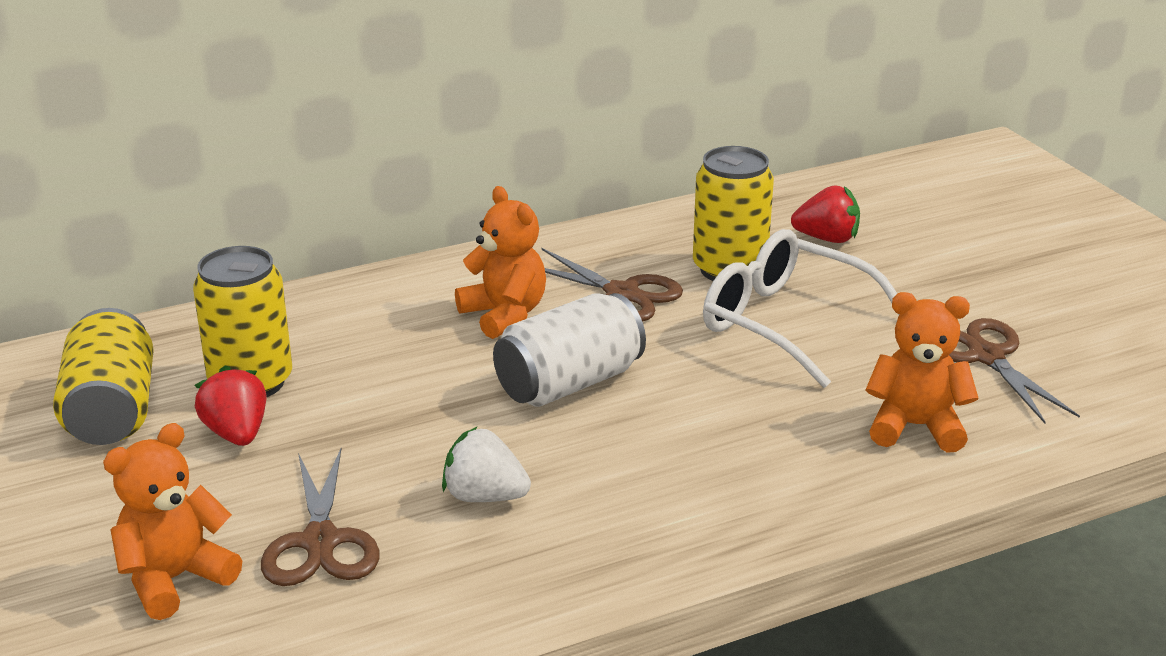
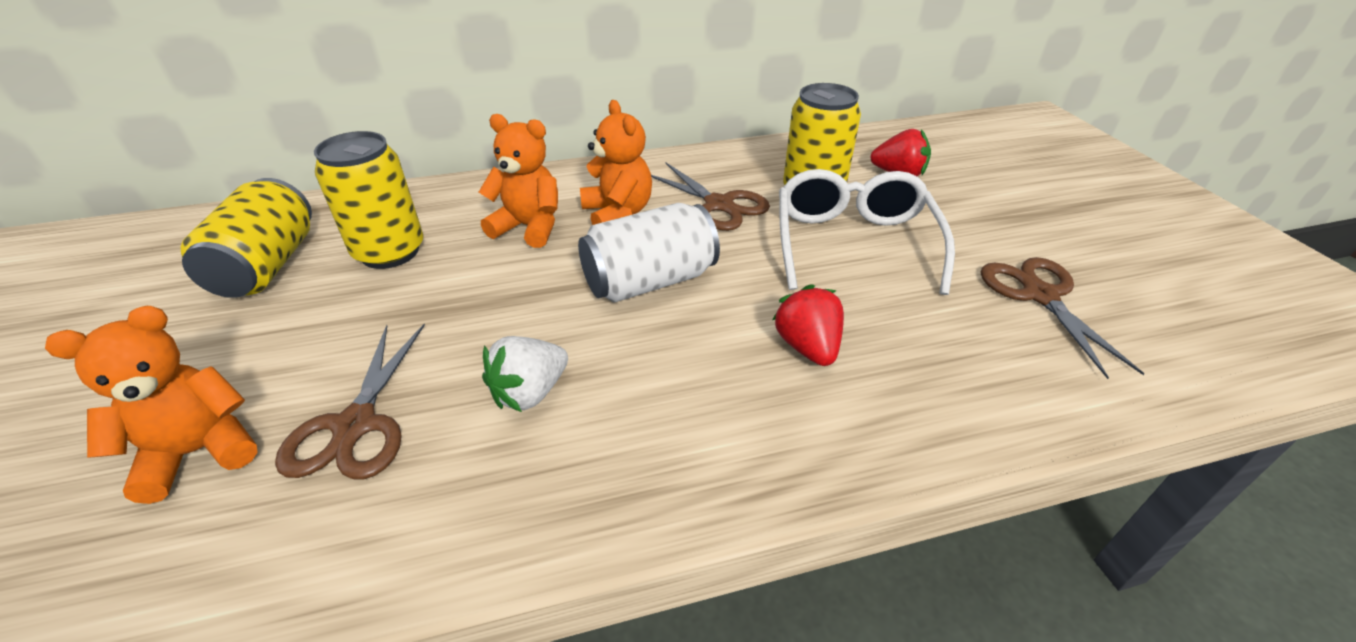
camera: 10 degrees right, 10 degrees up
red strawberry [195,365,266,446] -> red strawberry moved to [773,284,844,366]
white strawberry [442,426,531,502] -> white strawberry turned 75 degrees counterclockwise [482,336,568,412]
white glasses [703,229,900,388] -> white glasses turned 45 degrees clockwise [779,169,955,295]
orange teddy bear [865,292,978,453] -> orange teddy bear moved to [479,114,558,248]

